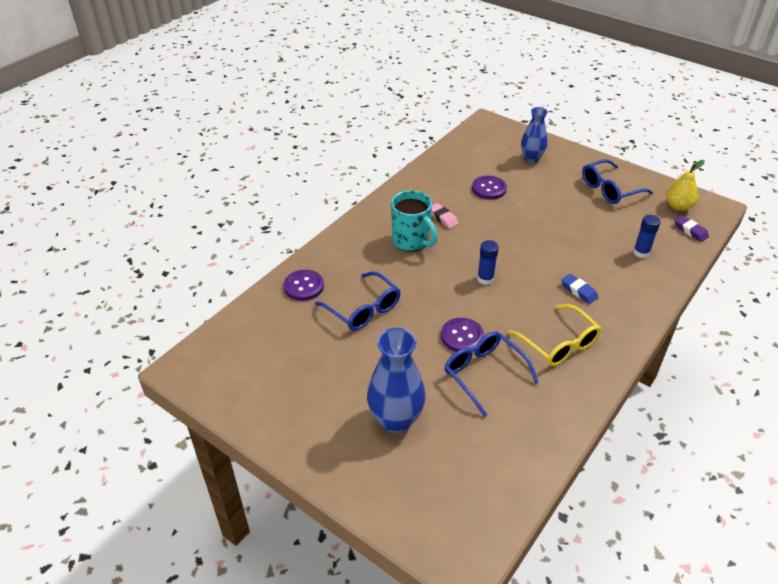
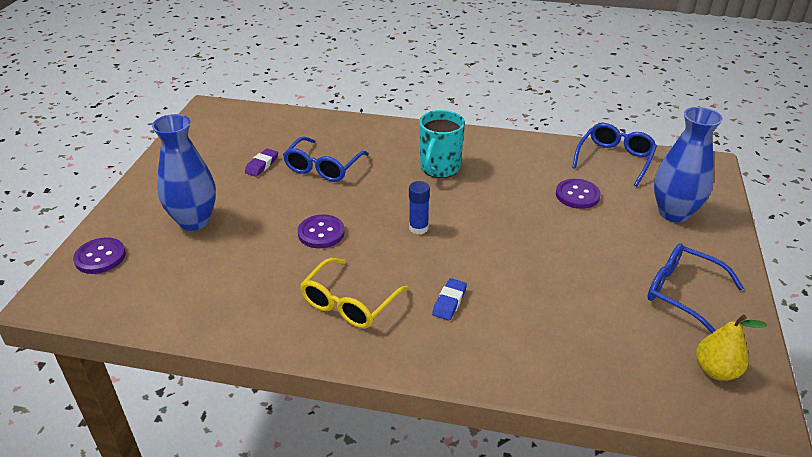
camera: 65 degrees right, 5 degrees down
purple button [284,270,324,301] -> purple button moved to [73,237,126,274]
pink eraser [431,203,459,229] -> none
blue glasses [444,331,539,417] -> blue glasses moved to [572,123,657,187]
blue vase [521,107,548,163] -> blue vase [654,107,723,222], size x1.51
blue glue stick [633,215,660,258] -> none
purple eraser [674,215,709,242] -> purple eraser moved to [245,148,278,177]

